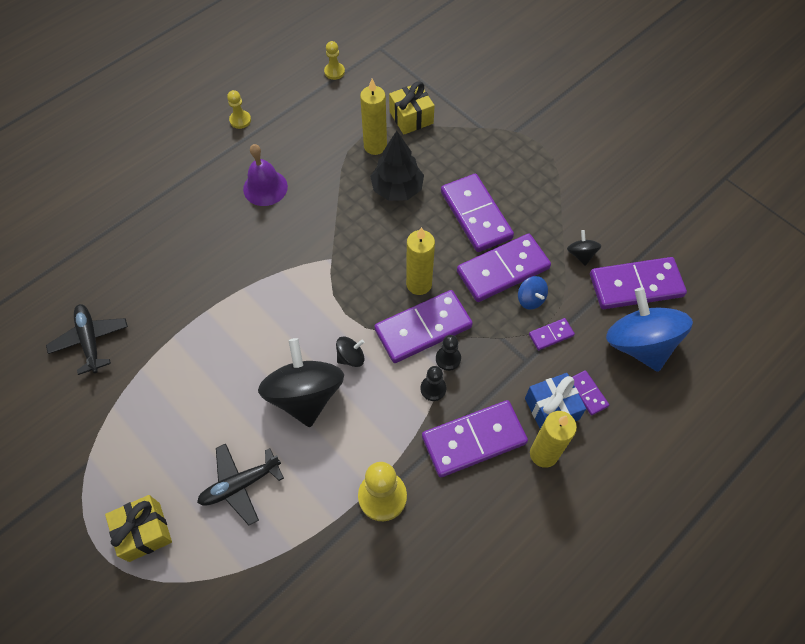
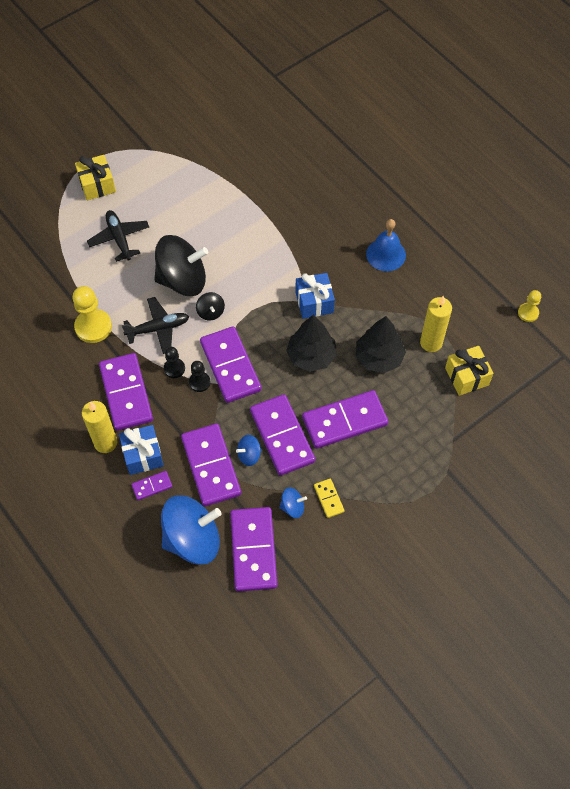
camera: 95 degrees right, 0 degrees up
black plane [46,304,128,375] -> black plane moved to [122,297,189,354]
yellow pawn [227,90,251,129] -> none
purple bell [243,144,288,206] -> blue bell [366,219,406,271]
yellow candle [406,227,435,295] -> none
purple domino [529,318,575,350] -> purple domino [181,423,241,506], size x2.16
black spinning top [567,230,601,266] -> blue spinning top [279,487,307,518]
none -> black tree [286,314,337,372]
none -> blue gift [295,273,335,319]
none -> yellow domino [314,479,345,518]

